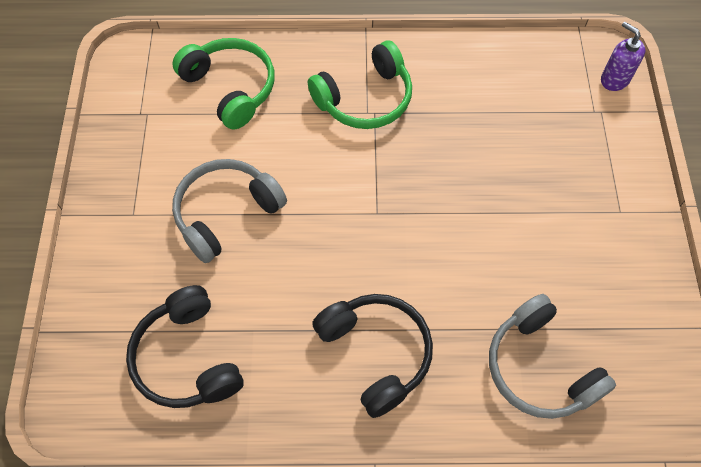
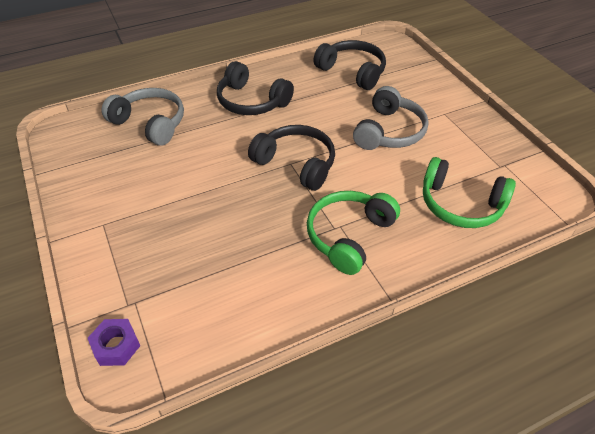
camera: 155 degrees right, 15 degrees down
purple soap dispenser [601,22,645,91] -> purple nut [87,319,140,366]
none -> black headphones [248,125,335,191]

